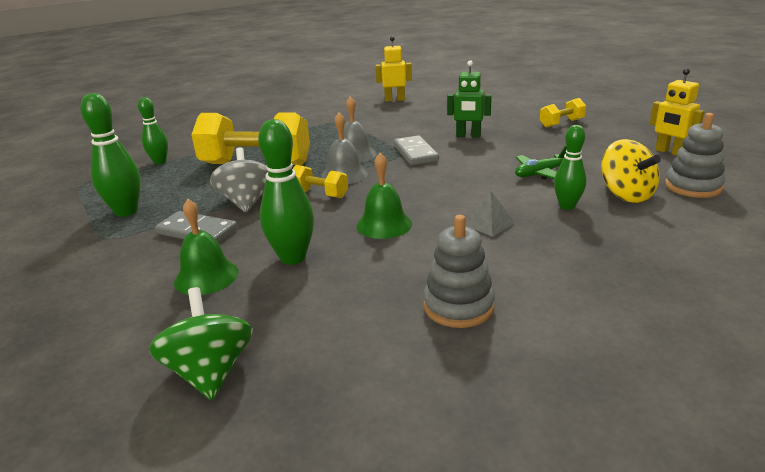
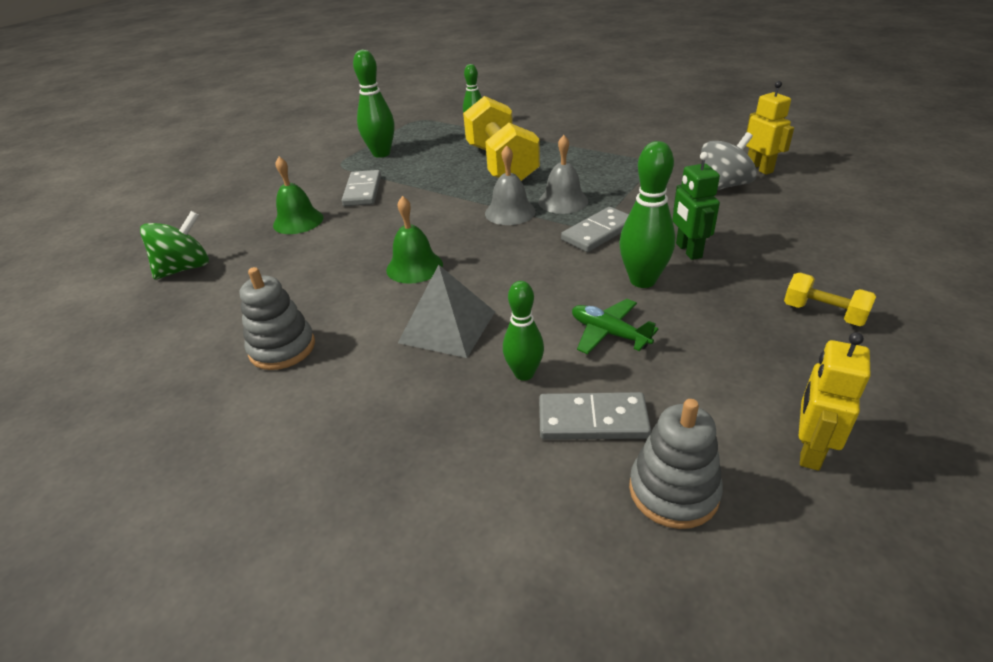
camera: 65 degrees right, 10 degrees up
grey spinning top [210,147,268,212] -> grey spinning top moved to [701,132,757,190]
green bowling pin [258,119,314,265] -> green bowling pin moved to [620,141,675,288]
yellow dumbbell [293,165,348,198] -> none
grey pyramid [465,191,515,237] -> grey pyramid [398,265,495,358], size x1.76
yellow spinning top [601,139,661,203] -> grey domino [539,392,651,440]

